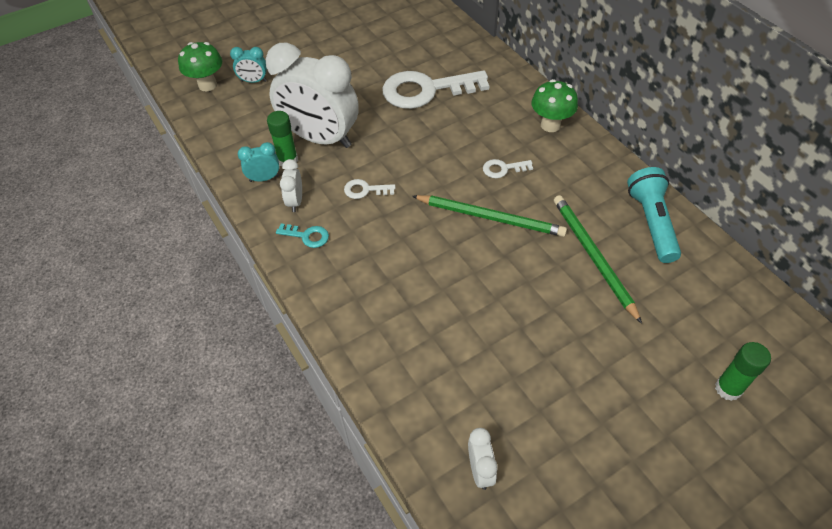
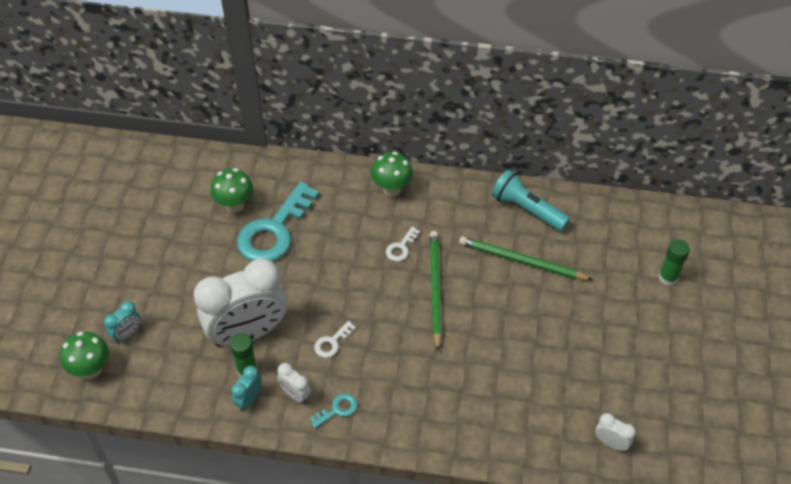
camera: 50 degrees left, 0 degrees up
white key [382,70,489,109] -> turquoise key [237,182,319,261]
green pencil [412,195,567,237] -> green pencil turned 60 degrees counterclockwise [430,231,442,351]
none -> green mushroom [210,168,253,213]

